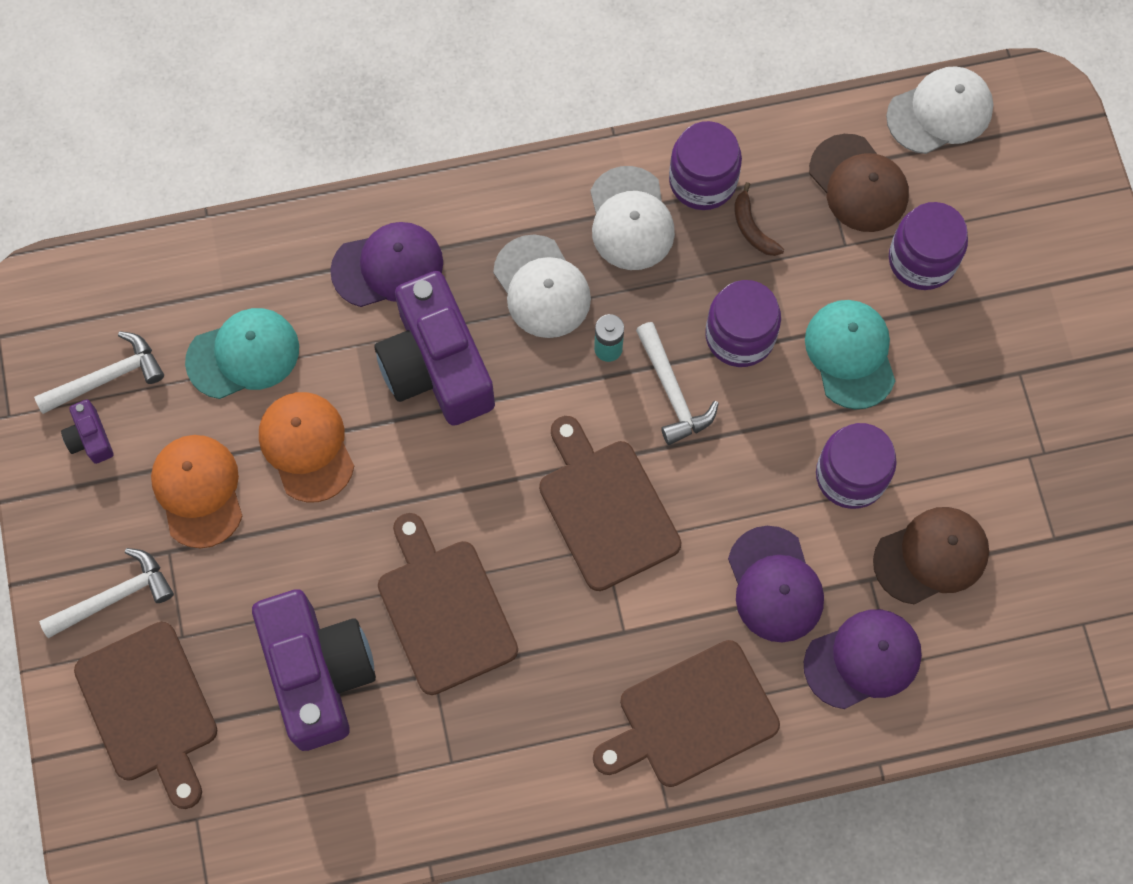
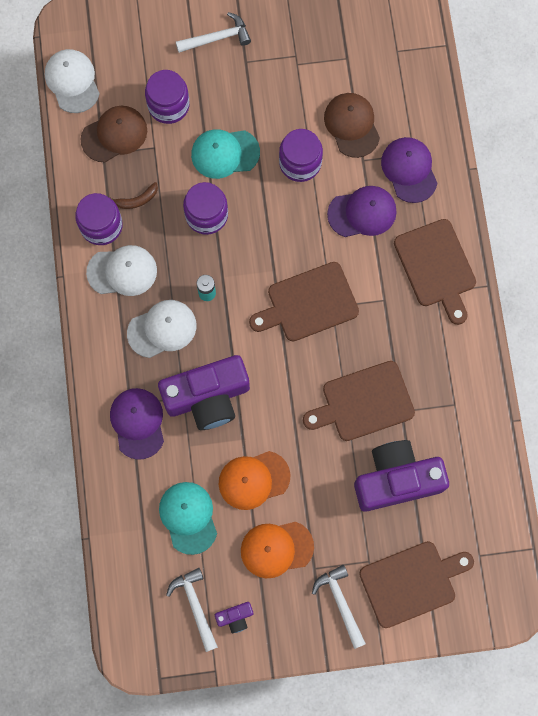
camera: 85 degrees left, 5 degrees up
white hammer [636,322,719,445] -> white hammer moved to [176,12,251,53]

